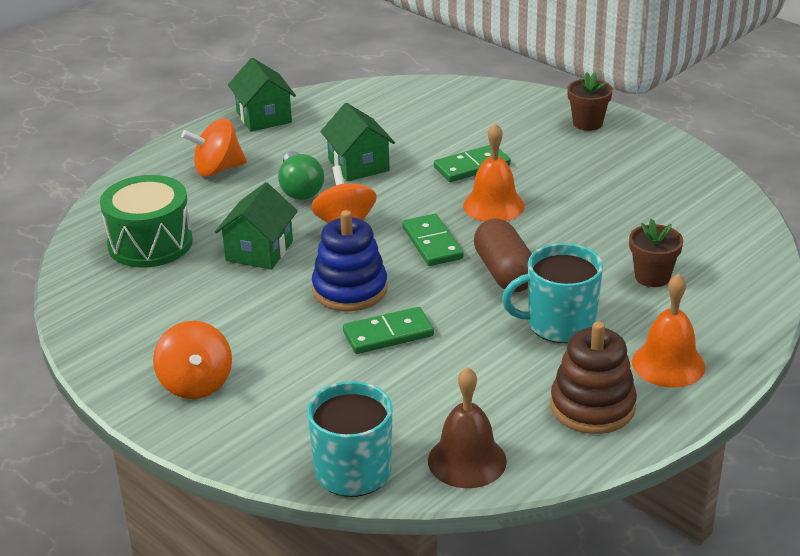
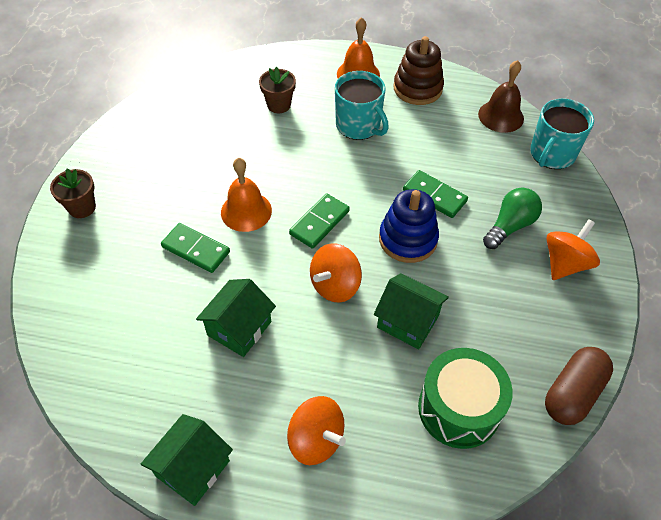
camera: 125 degrees left, 20 degrees up
green house [215,182,298,269] -> green house turned 45 degrees clockwise [374,273,449,349]
green light bulb [278,151,324,200] -> green light bulb moved to [483,188,542,249]
brown capsule [474,219,532,292] -> brown capsule moved to [545,347,613,425]

